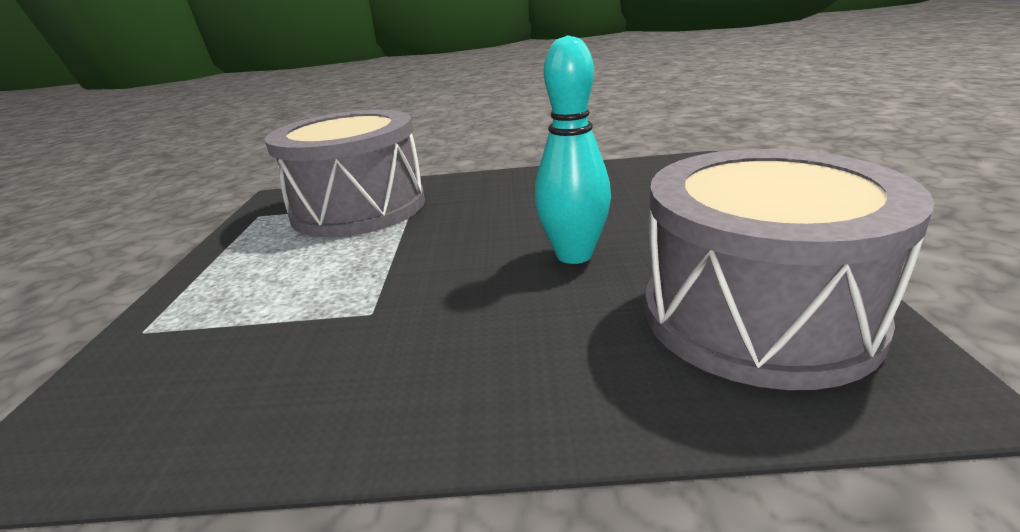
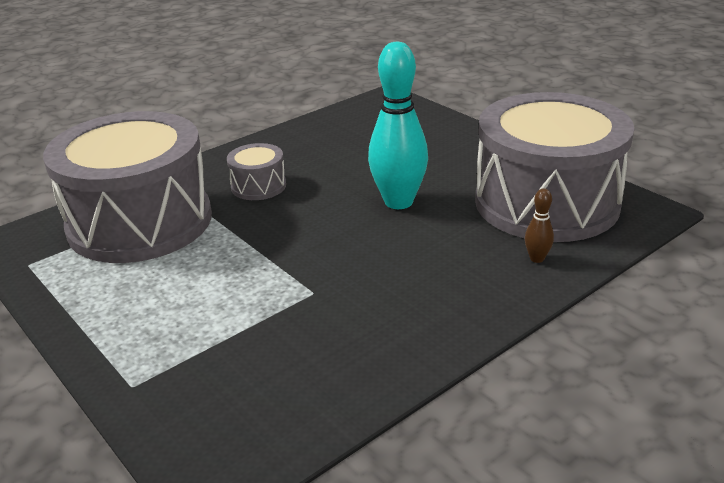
camera: 40 degrees left, 5 degrees up
none -> grey drum [227,143,286,200]
none -> brown bowling pin [525,188,554,263]

